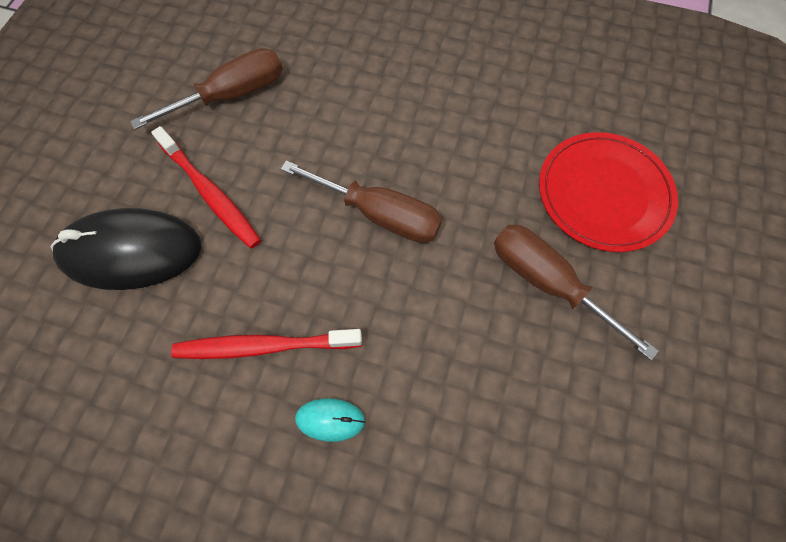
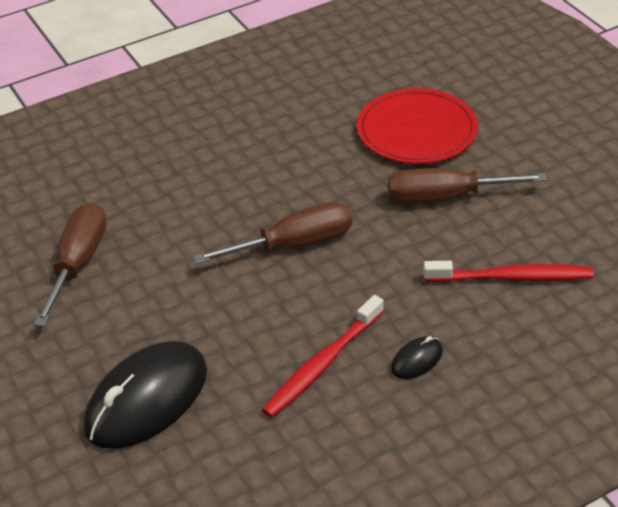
camera: 45 degrees left, 25 degrees down
red toothbrush [151,126,261,249] -> red toothbrush moved to [423,261,594,282]
turquoise mouse [295,398,365,442] -> black mouse [391,336,443,379]

